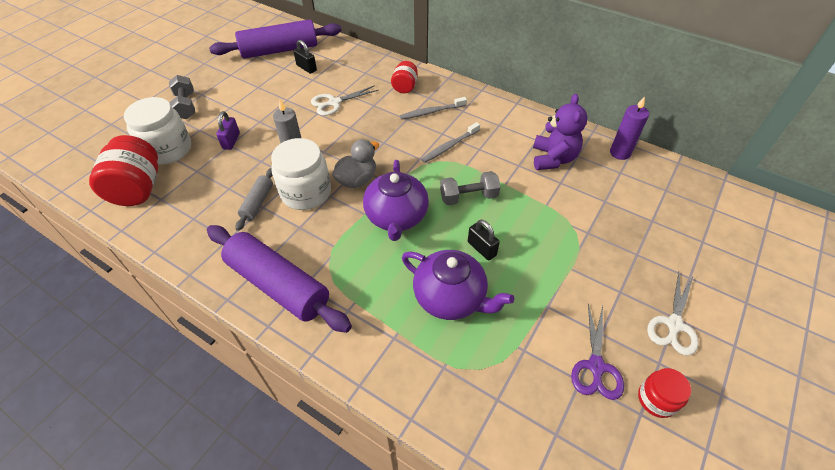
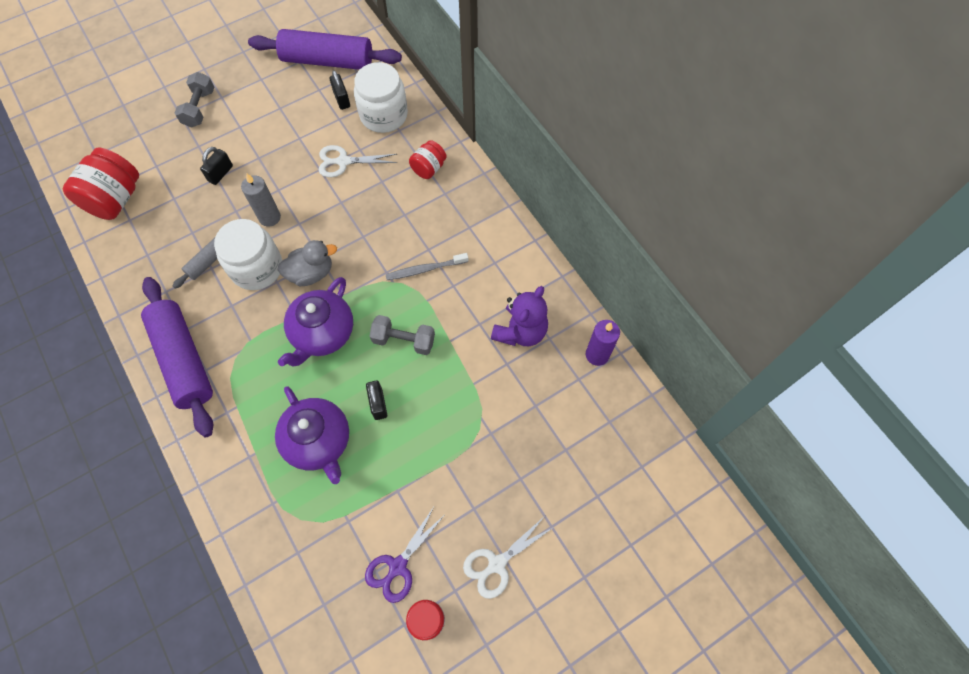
camera: 25 degrees right, 15 degrees up
white jar [124,97,191,165] -> white jar moved to [354,62,408,133]
purple padlock [216,111,240,150] -> black padlock [200,147,233,185]
grey toothbrush [400,97,467,120] -> none

